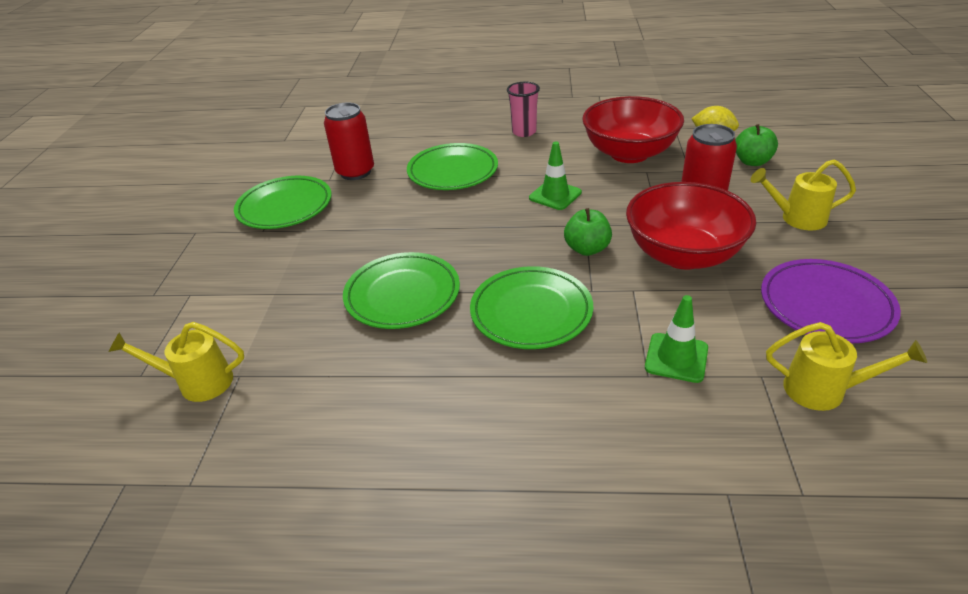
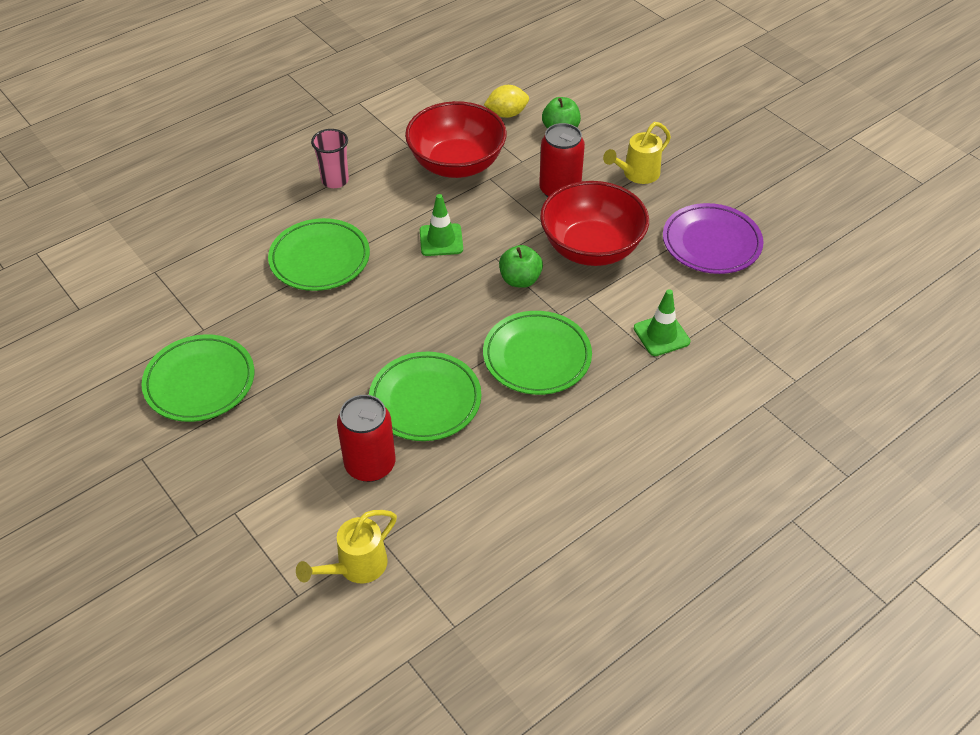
camera: 45 degrees left, 10 degrees up
red can [324,102,374,180] -> red can moved to [337,395,395,482]
yellow watering can [766,322,927,411] -> none

